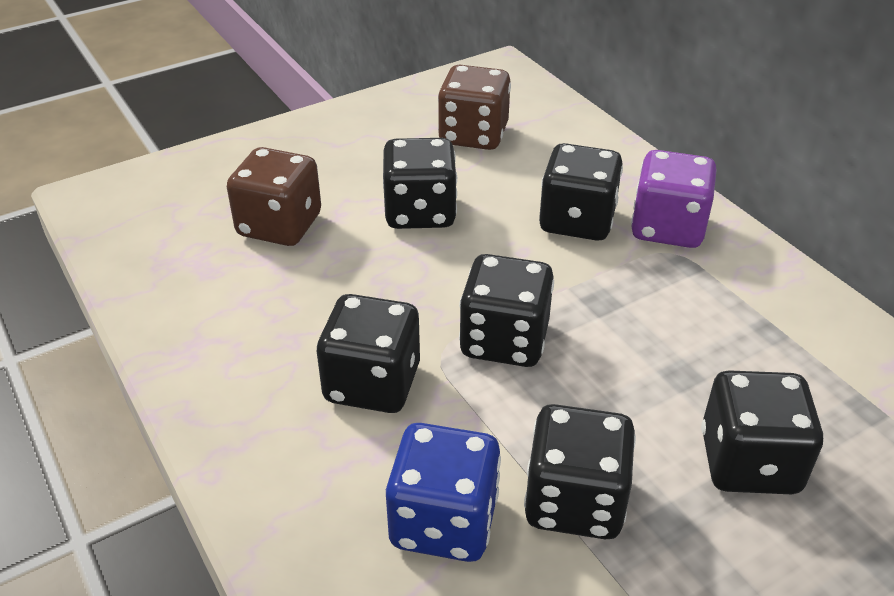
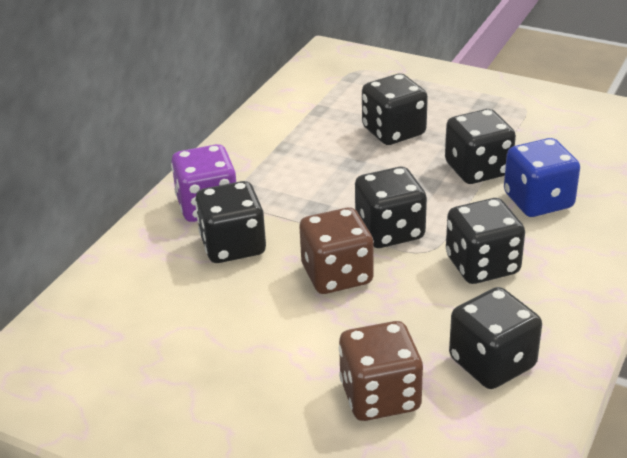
camera: 120 degrees left, 5 degrees down
black dice [383,138,457,229] -> black dice moved to [449,287,542,389]
brown dice [438,65,511,150] -> brown dice moved to [299,207,374,294]

